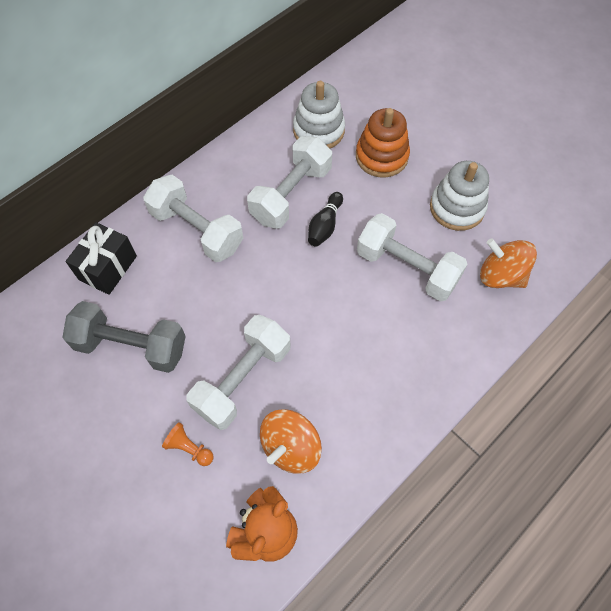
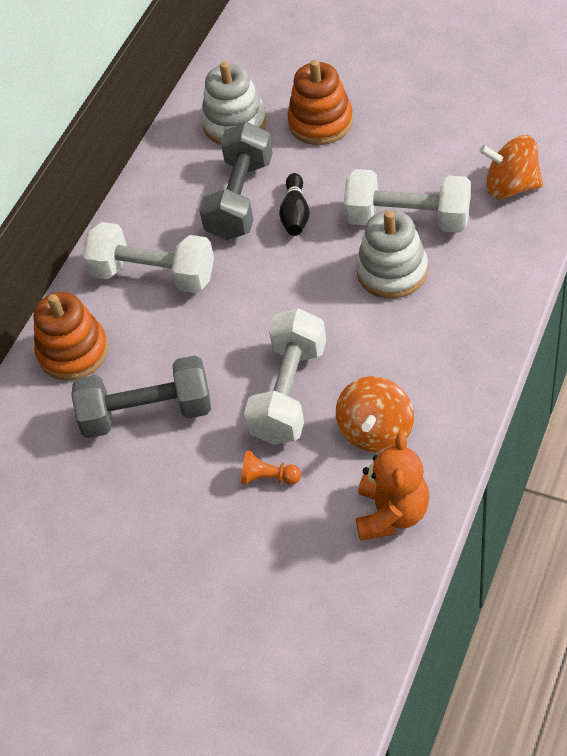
camera: 15 degrees left, 10 degrees down
black gift [65,222,137,295] -> orange stacking toy [33,292,108,381]
white dumbbell [247,136,332,229] -> grey dumbbell [199,122,273,240]
white stacking toy [430,161,489,231] -> white stacking toy moved to [356,210,428,299]

